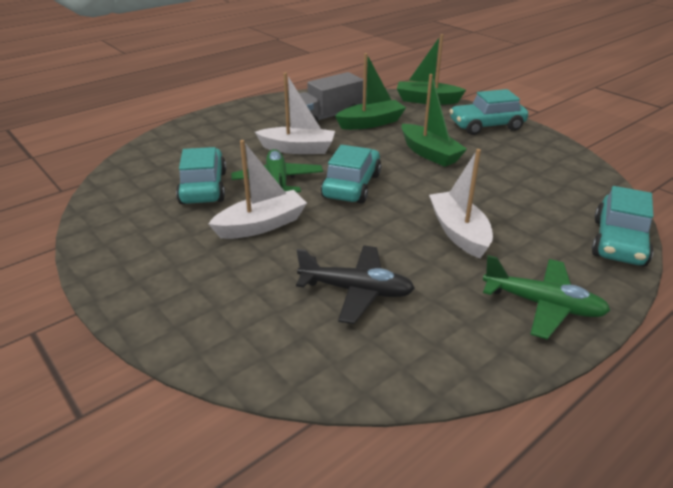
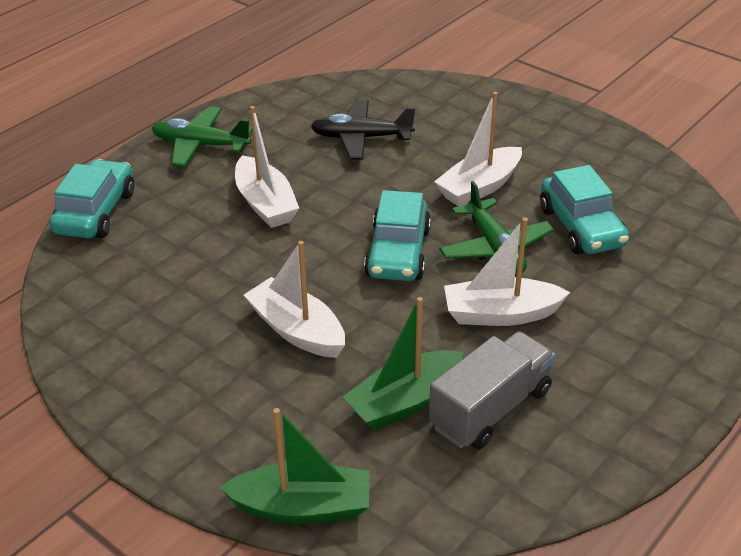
camera: 170 degrees right, 5 degrees up
green boat [402,74,467,167] -> white boat [244,241,345,358]
turquoise car [449,89,528,135] -> none

